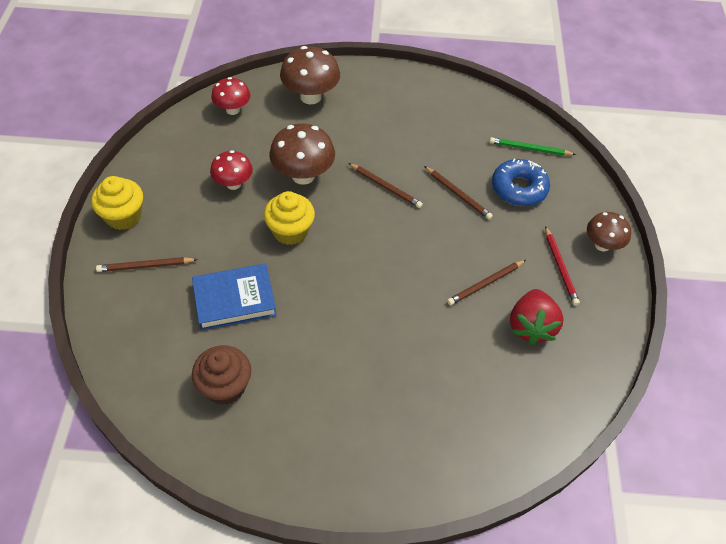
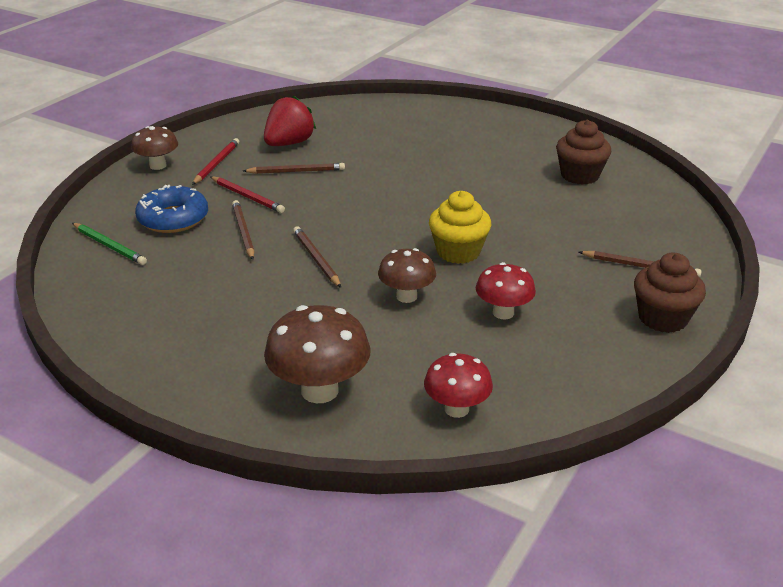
camera: 150 degrees left, 20 degrees down
yellow cupcake [91,176,143,230] -> brown cupcake [634,253,706,333]
blue book [192,264,277,331] -> none
brown mushroom [269,123,335,185] -> brown mushroom [378,248,436,303], size x0.64
none -> red pencil [210,176,285,213]

